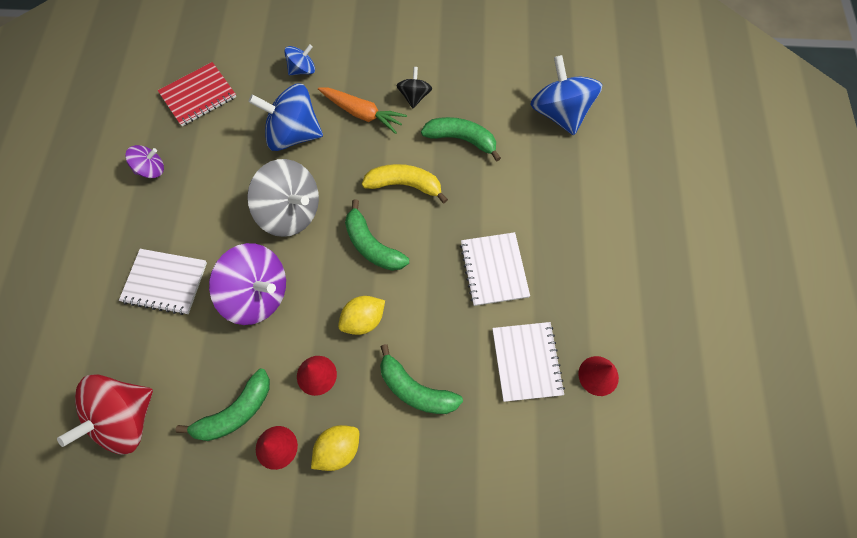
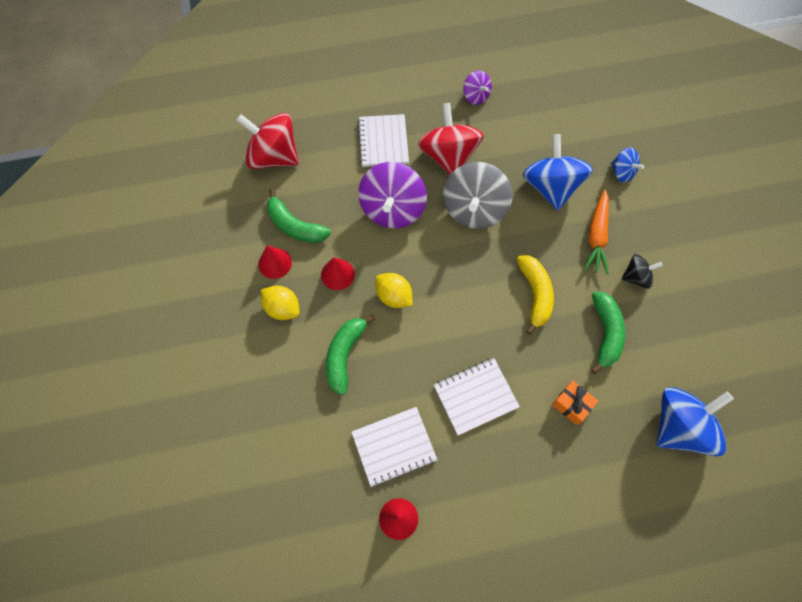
camera: 75 degrees right, 0 degrees up
red notebook [158,62,236,126] -> none
green banana [345,199,409,271] -> none
none -> red spinning top [418,103,484,174]
none -> orange gift [552,380,598,425]

